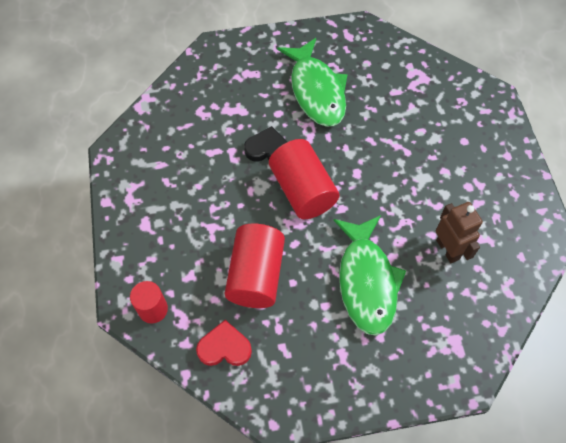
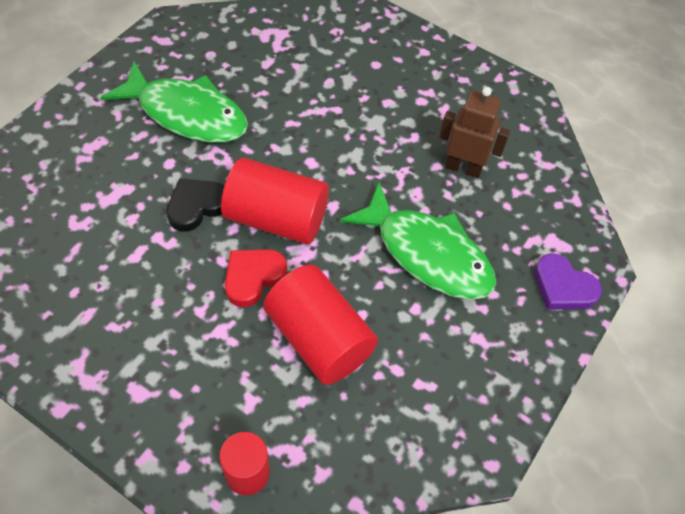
camera: 50 degrees left, 5 degrees down
red heart [196,320,252,366] -> red heart moved to [225,249,287,307]
none -> purple heart [534,253,602,310]

